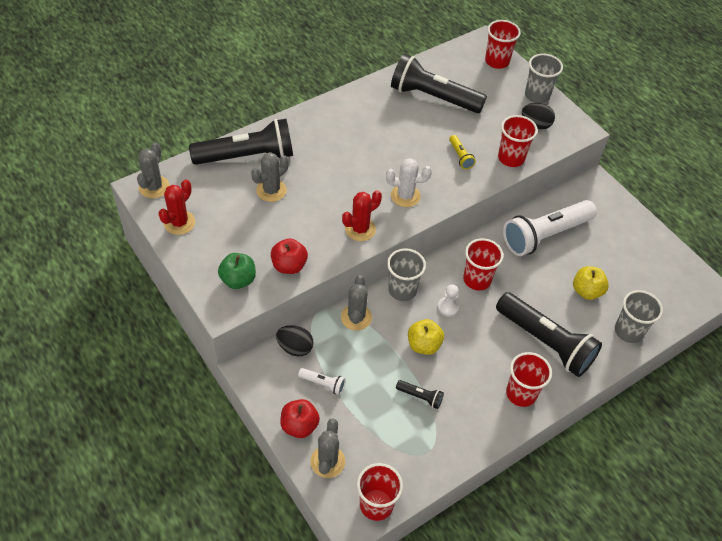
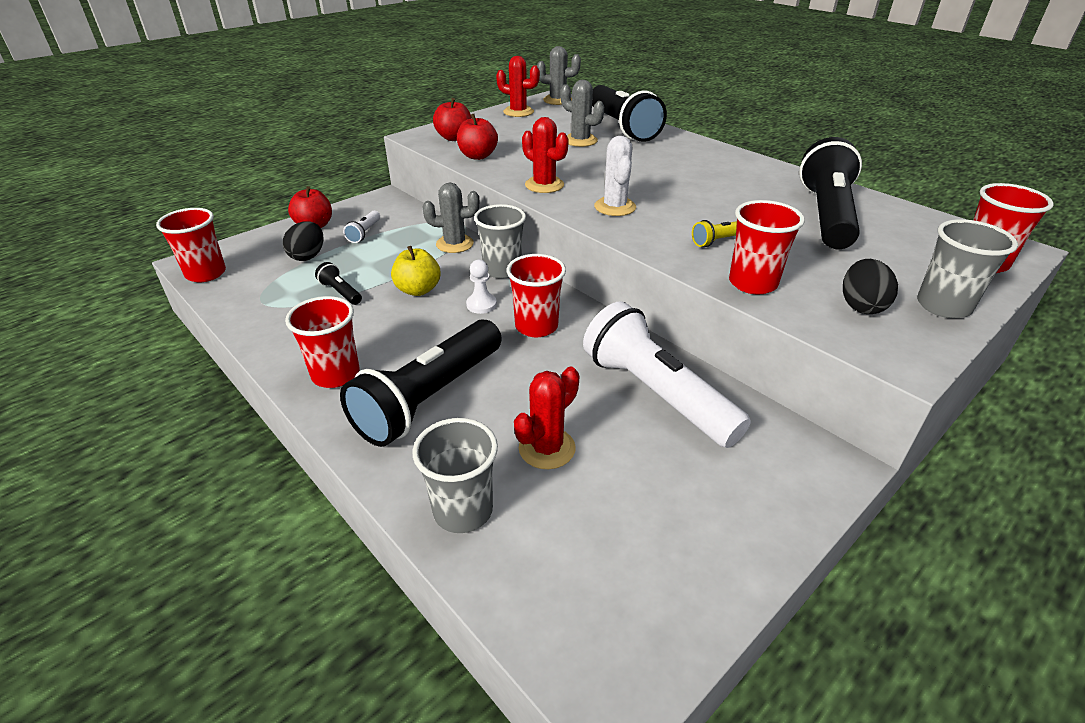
camera: 85 degrees right, 15 degrees down
green apple [218,253,256,289] -> red apple [433,98,472,141]
black egg [276,325,313,356] -> black egg moved to [283,221,323,261]
grey cactus [310,418,345,478] -> none
black flashlight [396,380,444,409] -> black flashlight turned 120 degrees clockwise [315,262,362,305]
yellow apple [573,266,609,300] -> red cactus [514,367,579,469]

